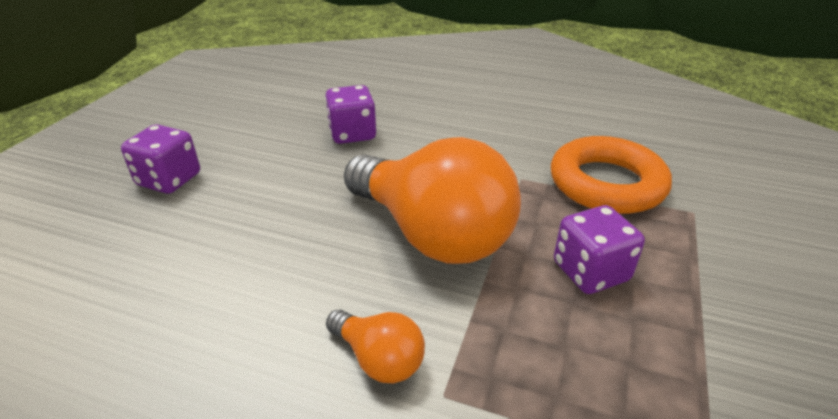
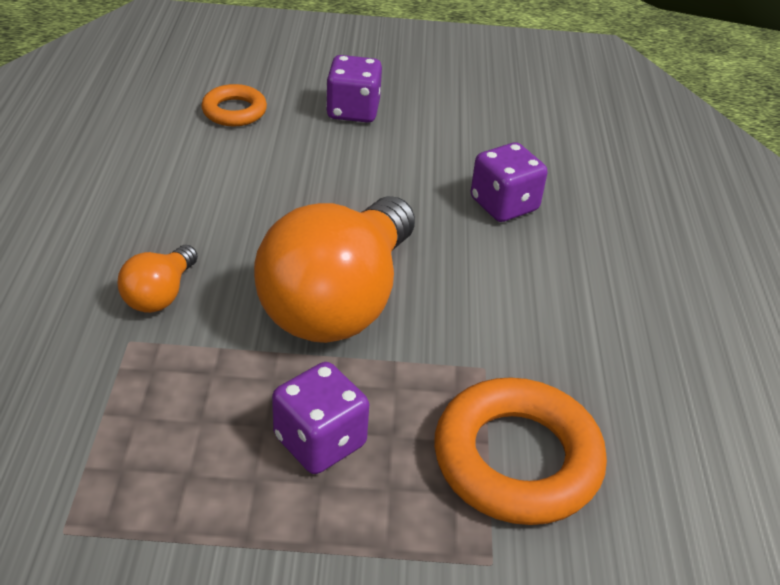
camera: 70 degrees right, 5 degrees up
none -> orange ring [201,84,267,127]

